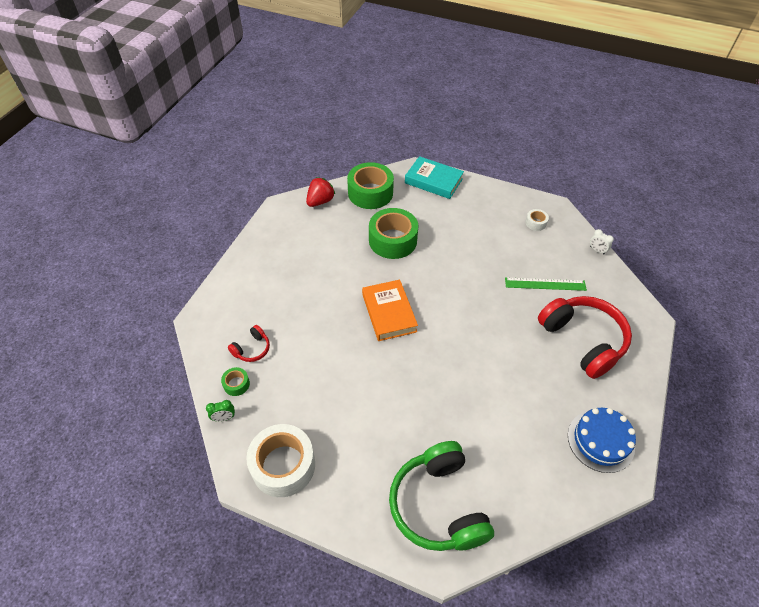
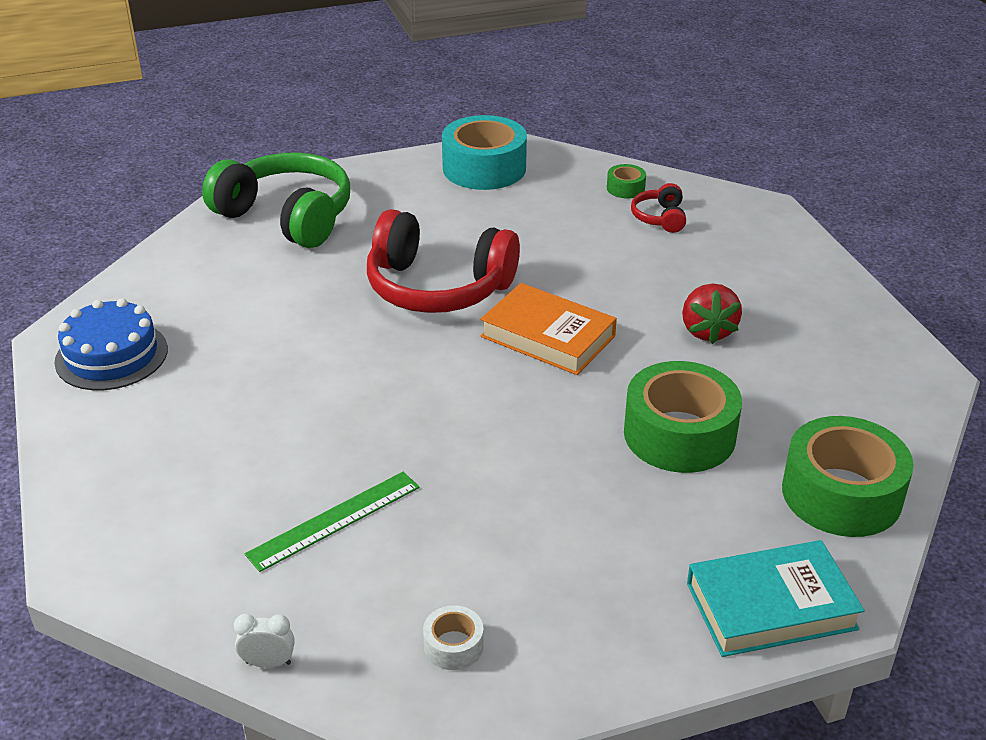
camera: 140 degrees right, 15 degrees down
green clock [206,400,235,421] -> none
white tape [246,424,315,497] -> turquoise tape [442,115,527,190]
red strawberry [306,177,335,207] -> red strawberry moved to [682,283,742,344]
red headphones [538,296,632,379] -> red headphones moved to [367,209,520,313]

